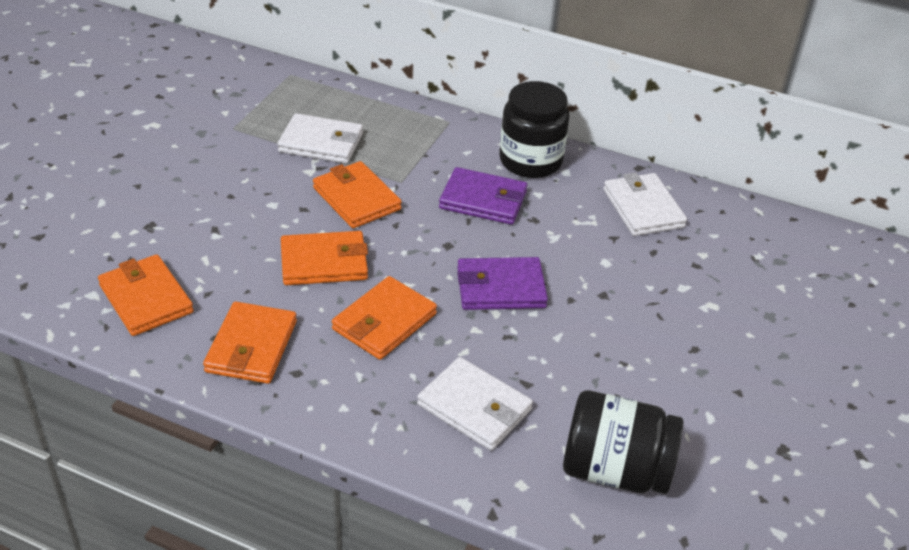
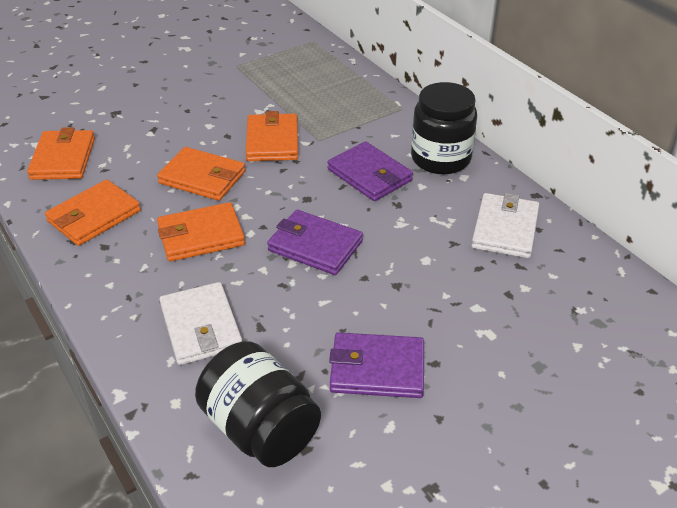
camera: 35 degrees right, 0 degrees up
white wallet [277,113,363,164] -> none
none -> purple wallet [329,332,424,398]

